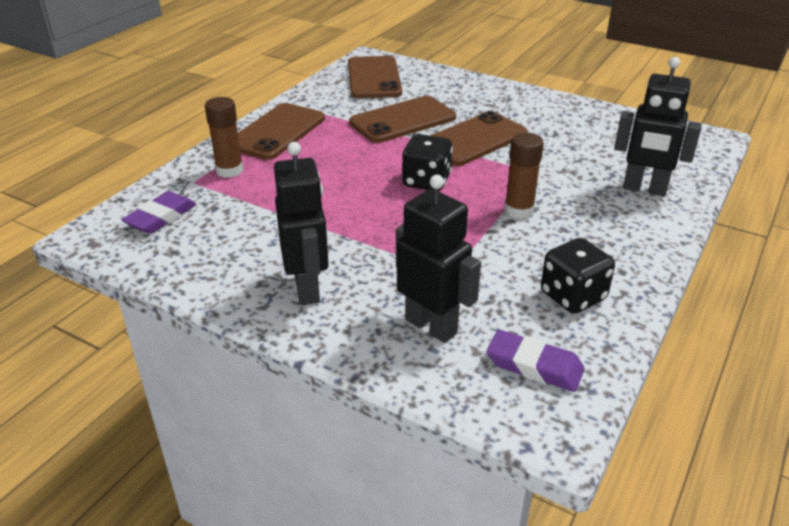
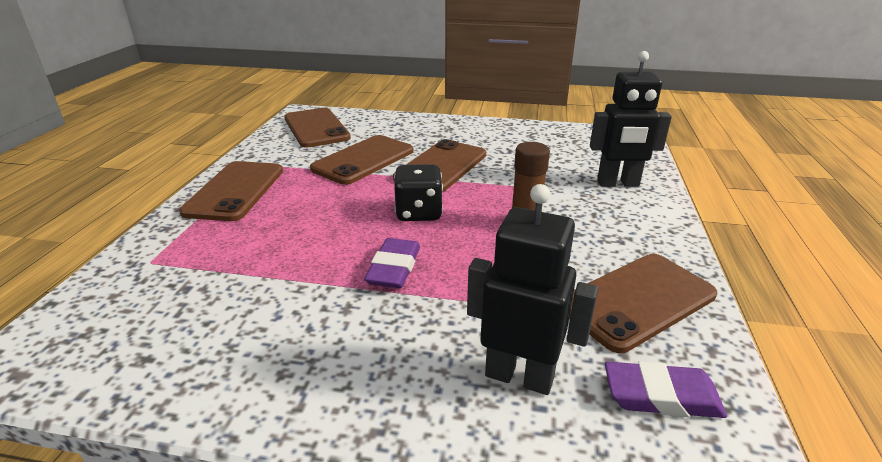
camera: 20 degrees left, 5 degrees down
purple eraser [121,191,196,234] -> purple eraser moved to [364,238,420,288]
brown glue stick [205,97,244,178] -> none
black robot [274,142,329,305] -> none
black dice [541,238,615,314] -> brown phone [569,254,717,353]

